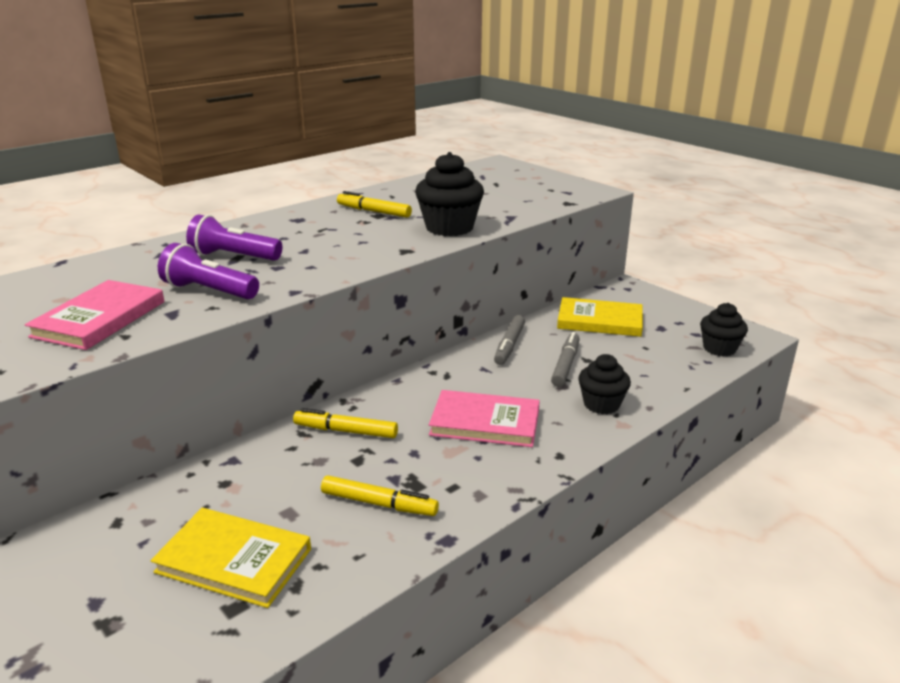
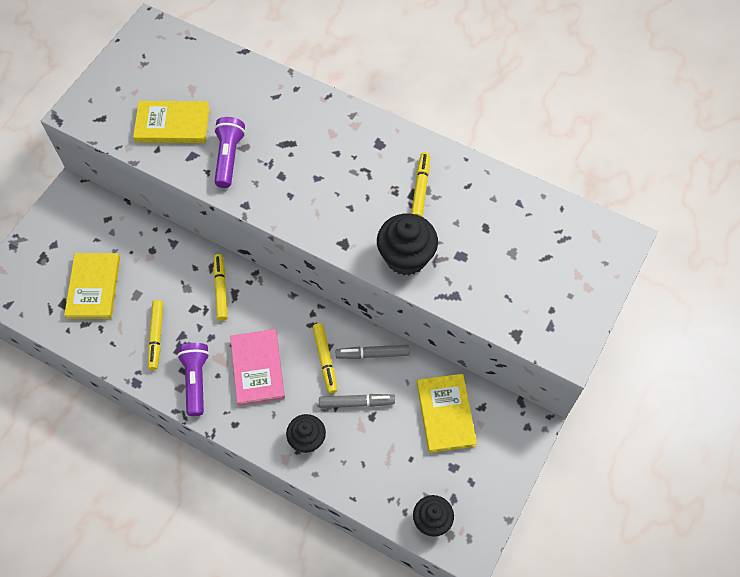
camera: 70 degrees right, 35 degrees up
pink book [25,280,164,350] -> yellow book [133,101,210,143]
purple flashlight [186,215,282,261] -> purple flashlight moved to [177,343,210,416]
none -> yellow marker [313,323,337,394]

